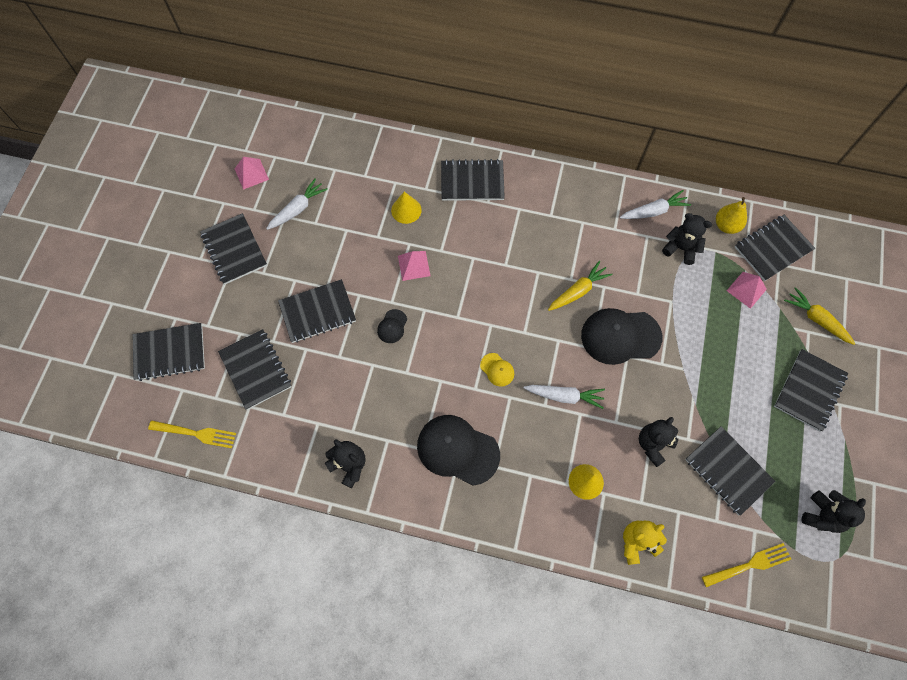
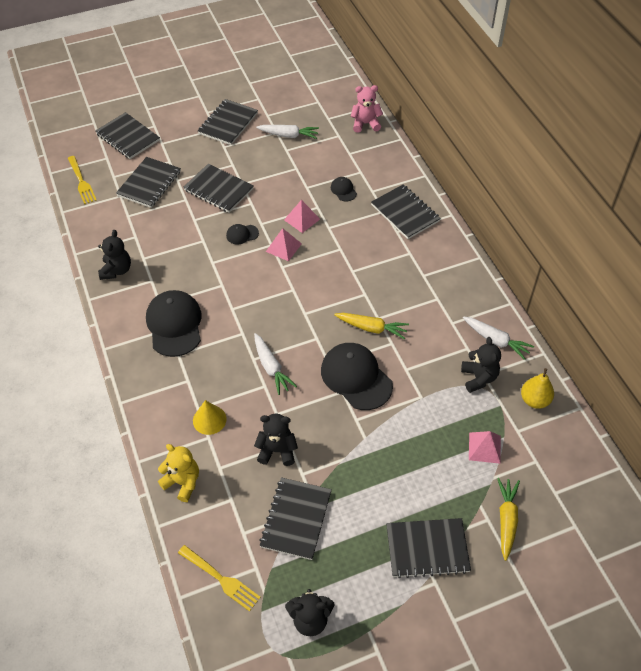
camera: 55 degrees right, 15 degrees down
pink pyramid [235,157,269,190] -> pink pyramid moved to [266,228,302,261]
yellow cone [391,192,422,224] -> black cap [331,177,357,201]
yellow cap [480,353,514,387] -> none
black notebook [735,215,815,281] -> none
none -> pink teddy bear [350,85,383,133]

